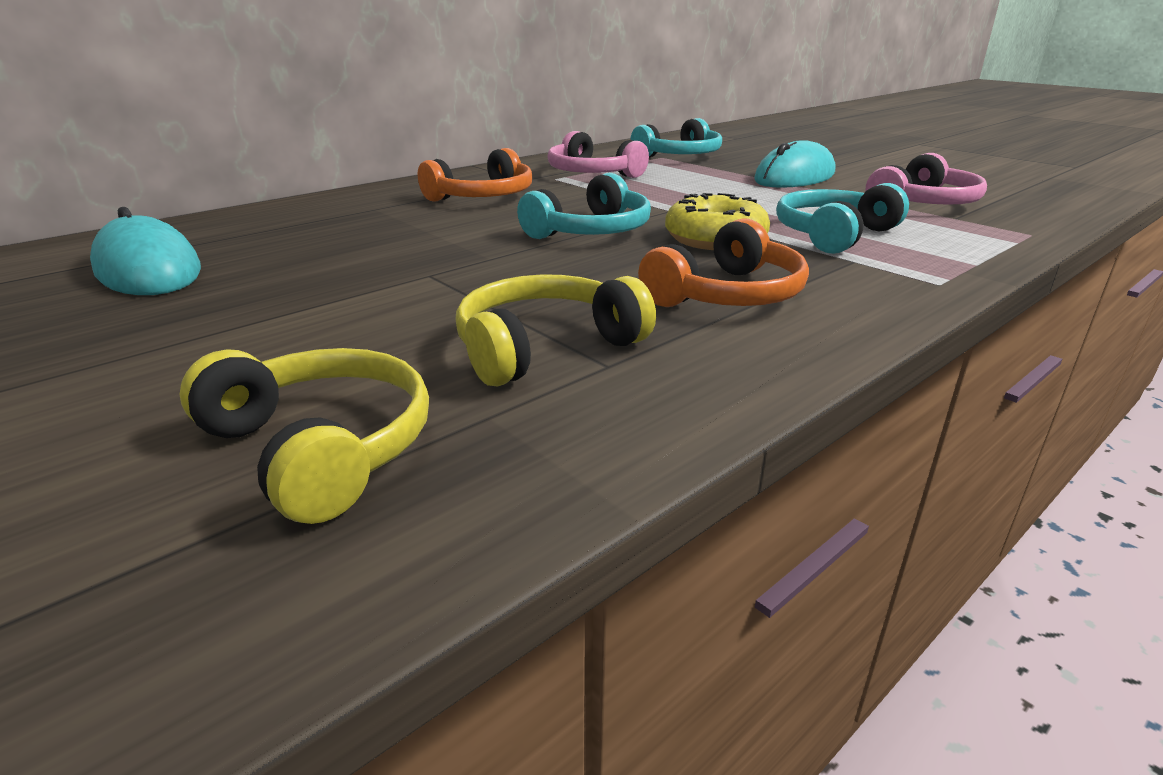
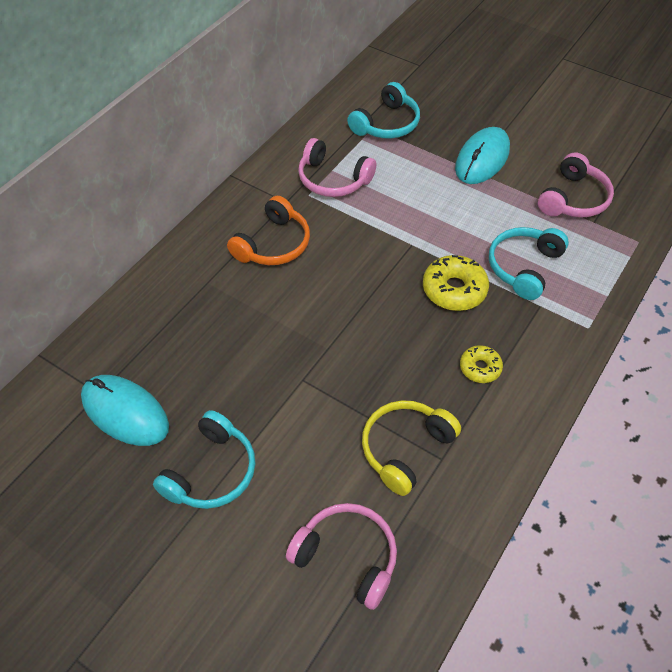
camera: 15 degrees left, 25 degrees up
yellow headphones [180,348,429,524] -> pink headphones [286,503,397,610]
turquoise headphones [517,173,651,239] -> turquoise headphones moved to [153,410,256,509]
orange headphones [638,218,809,307] -> yellow donut [460,345,503,383]

